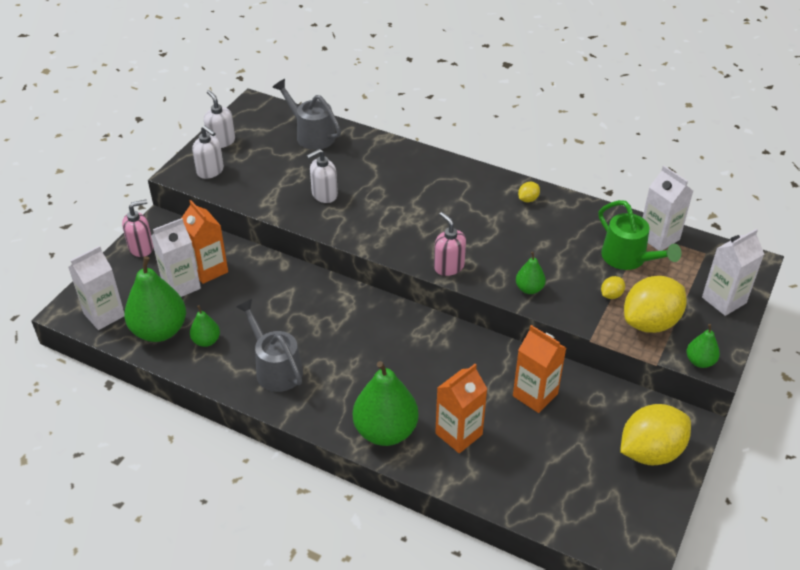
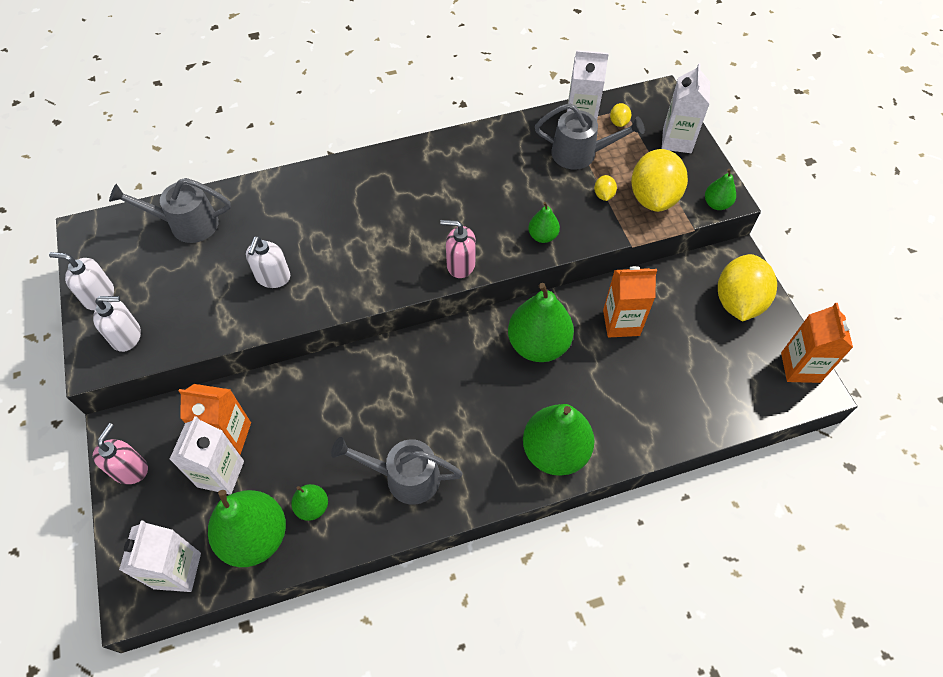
camera: 45 degrees left, 15 degrees up
orange carton [435,364,487,453] -> orange carton moved to [781,303,853,383]
yellow lemon [518,182,540,202] -> yellow lemon moved to [610,103,631,127]
green watering can [599,200,681,270] -> grey watering can [535,103,645,170]
none -> green pear [508,283,574,362]

